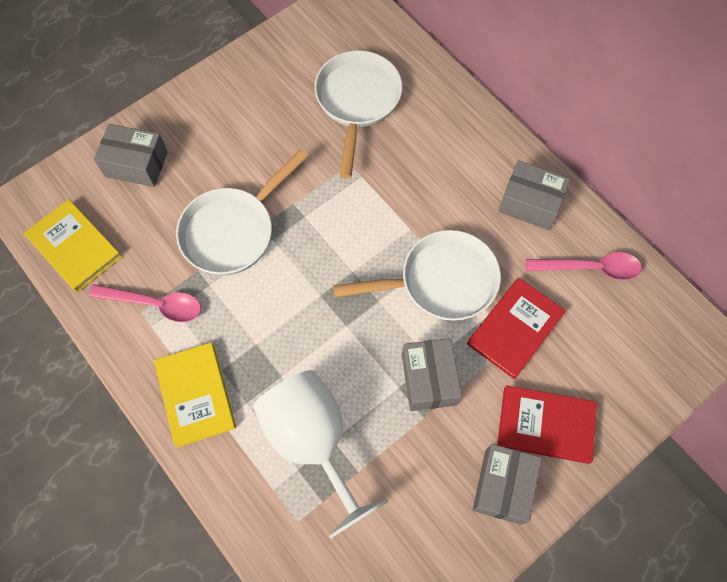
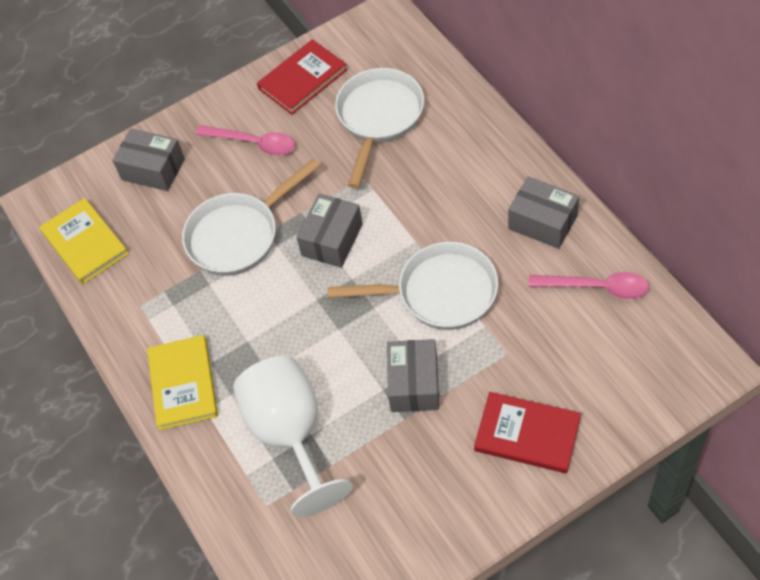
camera: 15 degrees right, 10 degrees down
pink spoon [89,284,201,322] -> pink spoon moved to [196,125,295,156]
red book [467,278,566,379] -> red book moved to [257,39,347,115]
grey box [473,444,542,525] -> grey box moved to [296,193,363,268]

